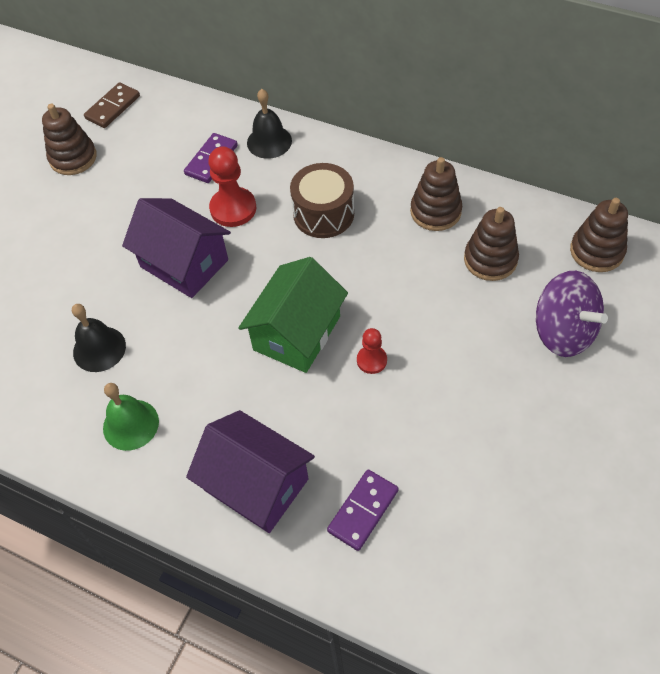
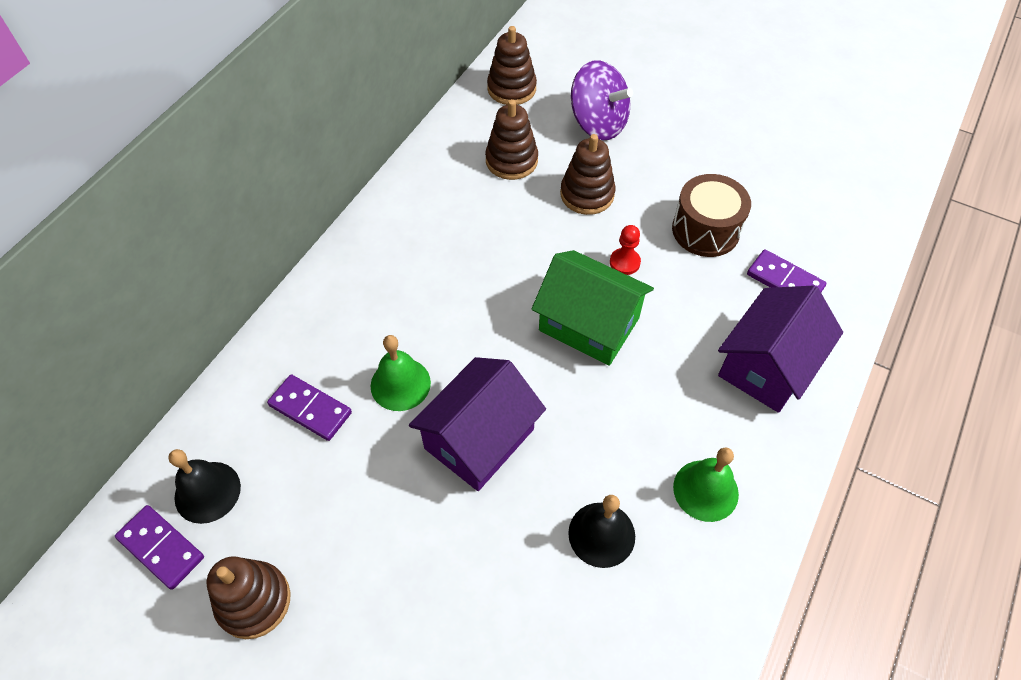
camera: 90 degrees left, 0 degrees up
brown domino [84,82,140,128] -> purple domino [115,505,204,590]
red pawn [208,146,256,227] -> green bell [371,335,431,411]
black bell [247,89,292,159] -> black bell moved to [168,449,241,524]
brown drum [290,163,354,238] -> brown drum moved to [672,174,751,257]
brown stacking toy [410,157,462,231] -> brown stacking toy moved to [560,134,615,215]
purple spinning top [536,271,608,357] -> purple spinning top turned 75 degrees clockwise [571,60,633,140]

